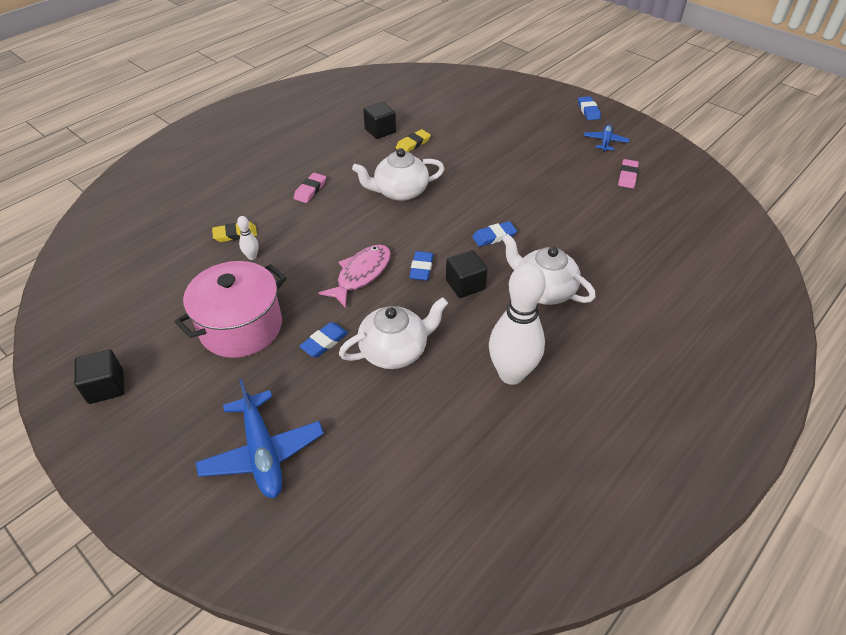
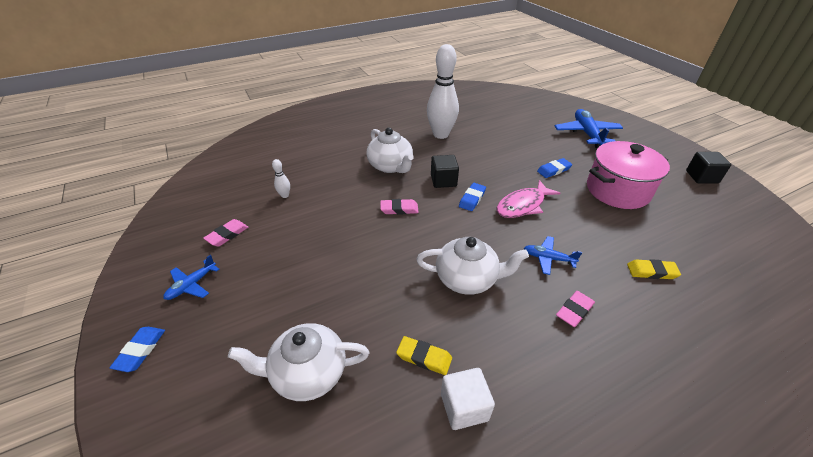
camera: 160 degrees left, 5 degrees down
white bowling pin [237,216,259,260] -> white bowling pin moved to [272,159,290,198]
white teapot [339,297,448,369] -> white teapot moved to [228,324,369,401]
black cube [363,102,396,139] -> white cube [441,368,495,430]
yellow eraser [396,129,431,152] -> yellow eraser turned 45 degrees clockwise [396,336,452,375]
blue eraser [472,221,517,247] -> pink eraser [380,199,419,215]
none -> blue plane [524,236,582,275]

